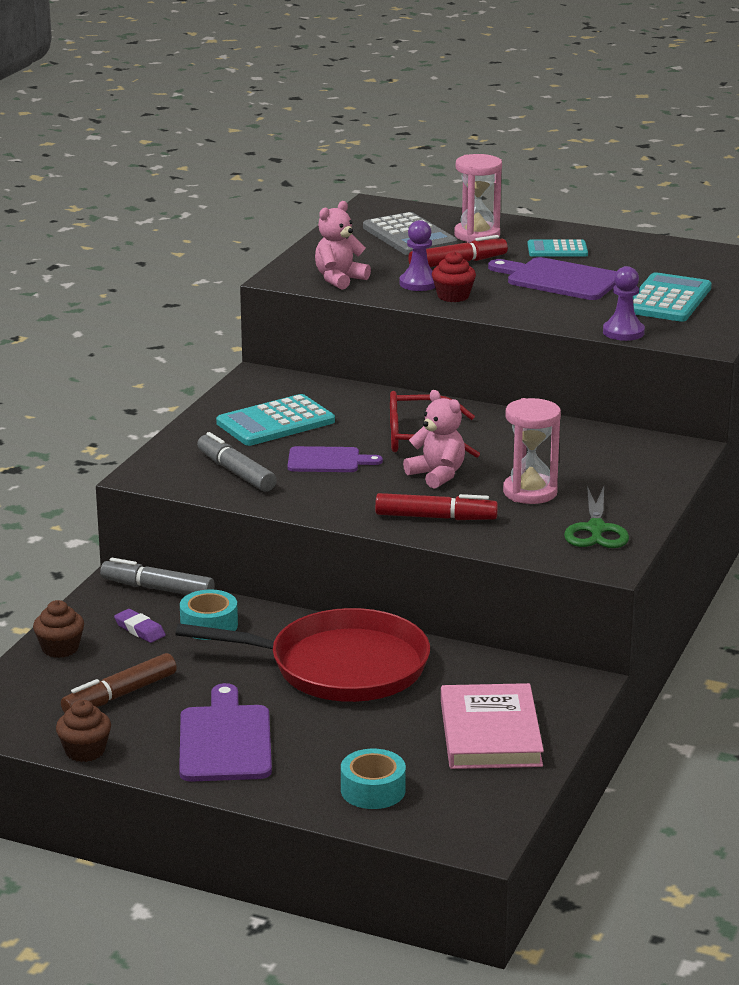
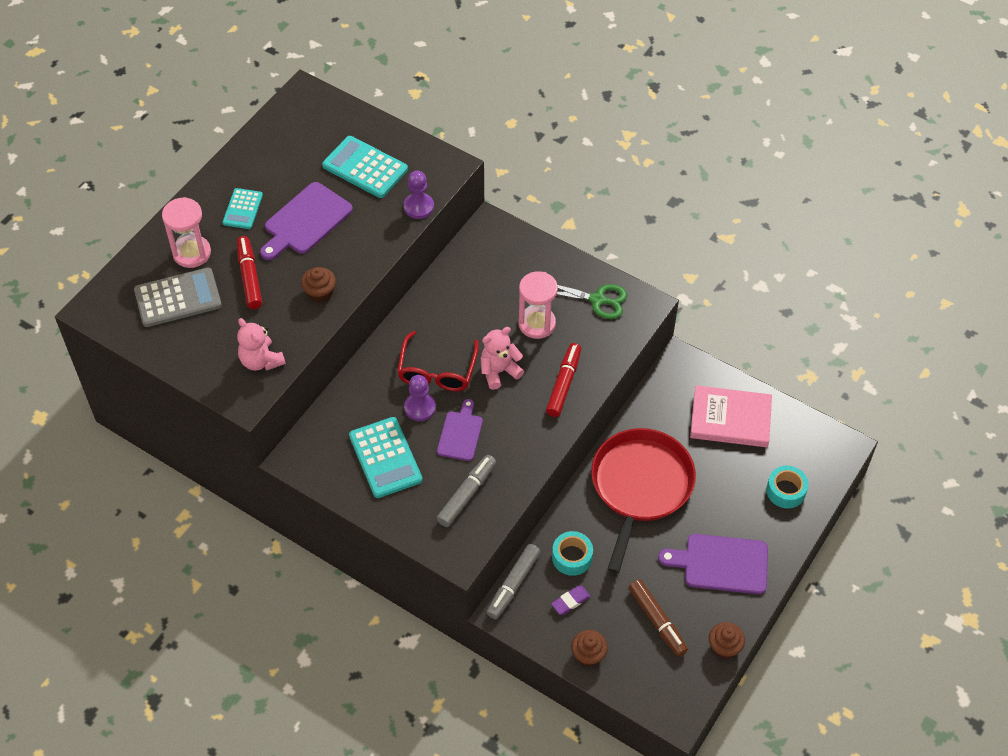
camera: 80 degrees left, 30 degrees up
grey marker [197,432,277,492] -> grey marker turned 150 degrees clockwise [436,455,496,527]
purple pawn [400,220,435,291] -> purple pawn moved to [404,375,436,421]
red cupcake [432,251,476,302] -> brown cupcake [301,267,336,303]

